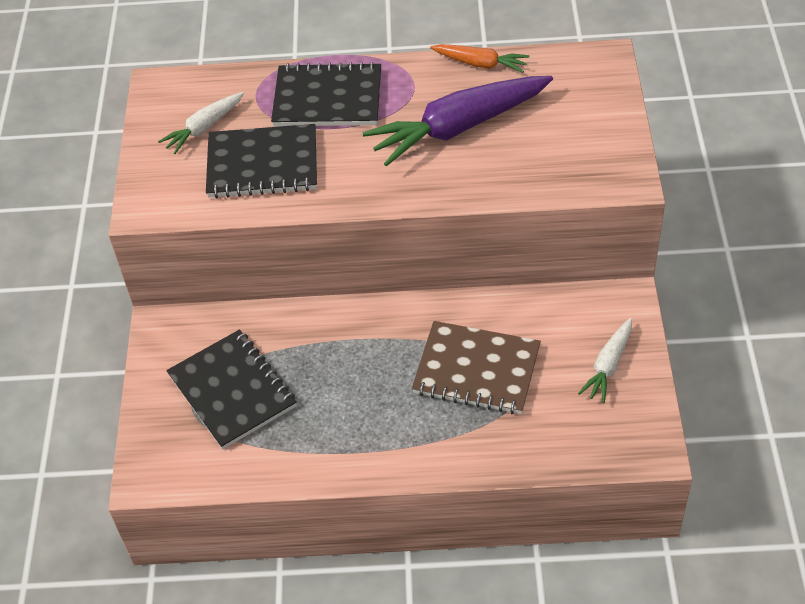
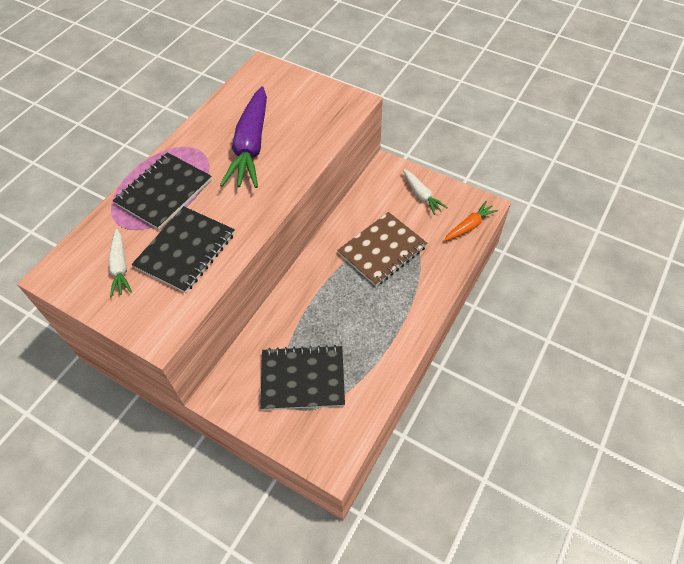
camera: 60 degrees left, 5 degrees up
orange carrot [430,44,529,73] -> orange carrot moved to [444,201,499,241]

